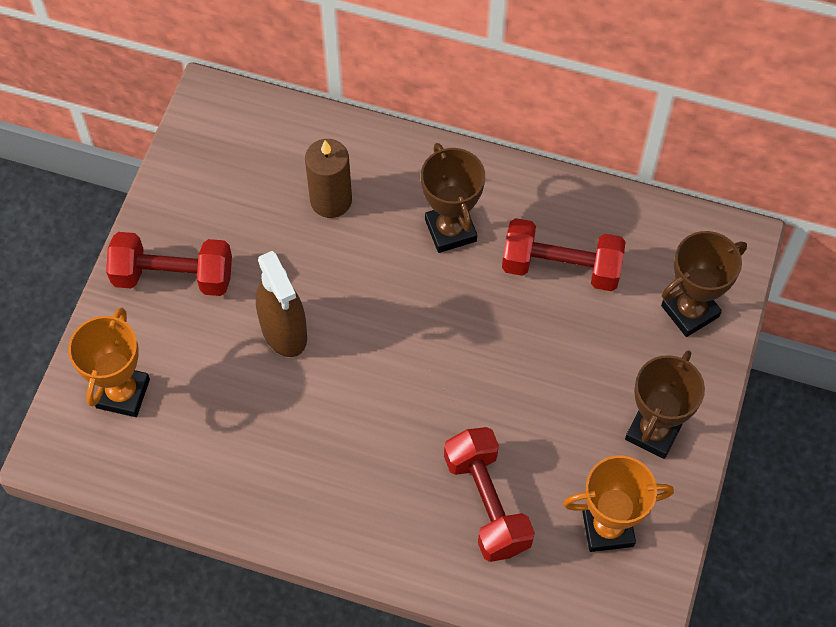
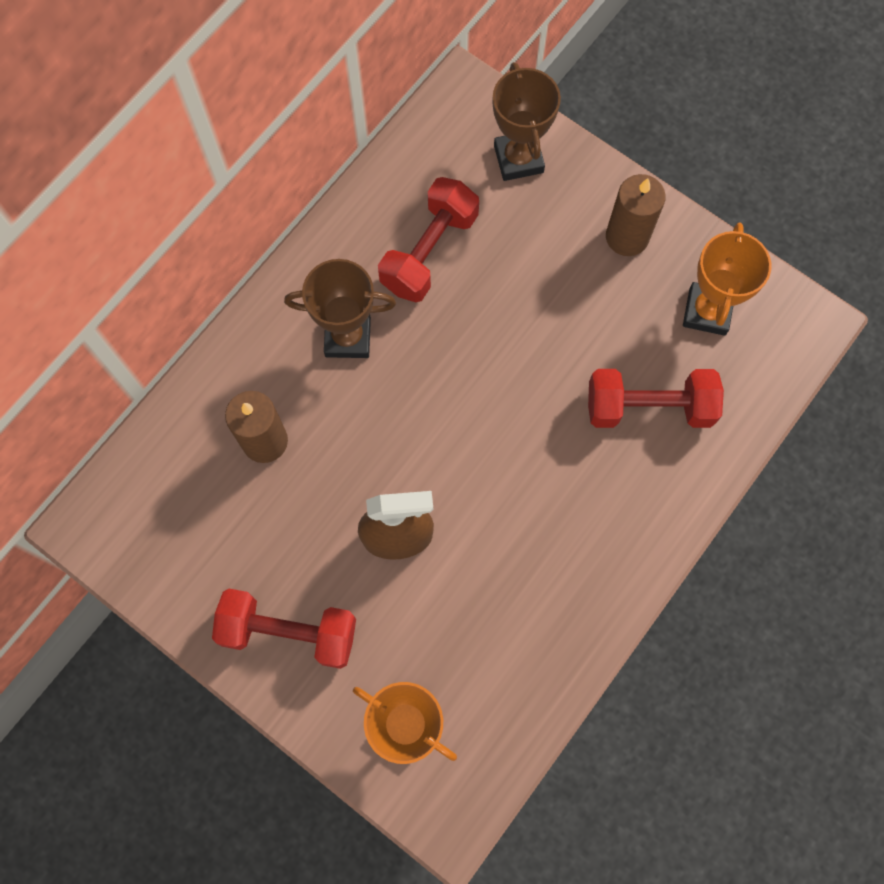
camera: 70 degrees left, 10 degrees up
red dumbbell [106,232,232,296] -> red dumbbell turned 75 degrees clockwise [212,589,356,669]
brown trophy [625,350,705,459] -> brown candle [606,174,666,256]

